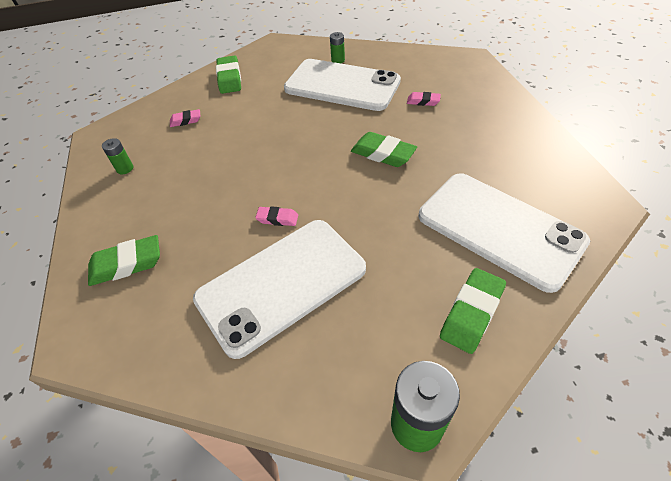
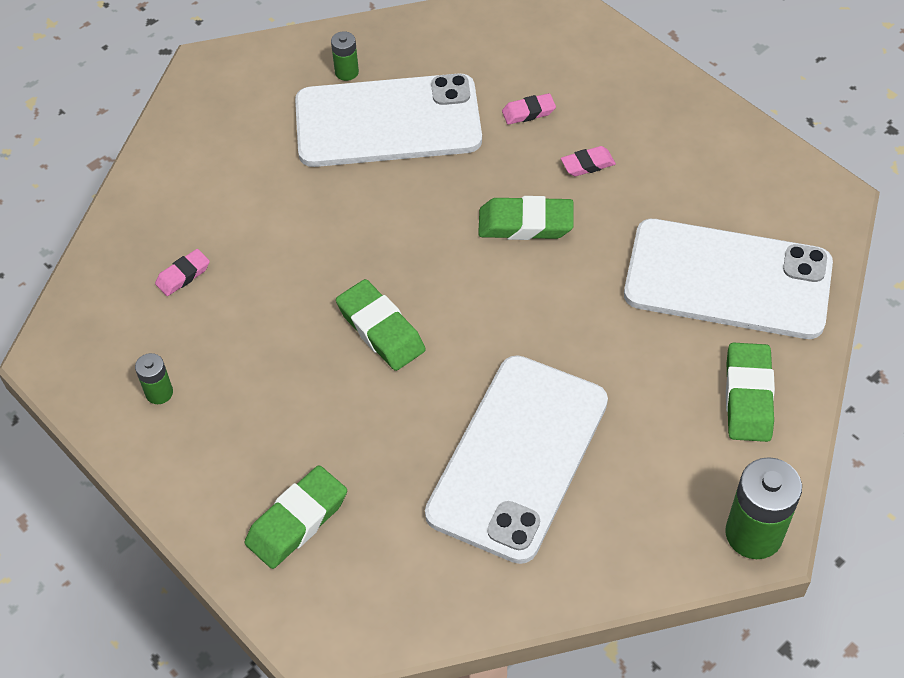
camera: 30 degrees left, 5 degrees up
green eraser [216,55,241,94] -> green eraser moved to [336,279,426,371]
pink eraser [255,206,298,226] -> pink eraser moved to [561,146,616,176]

